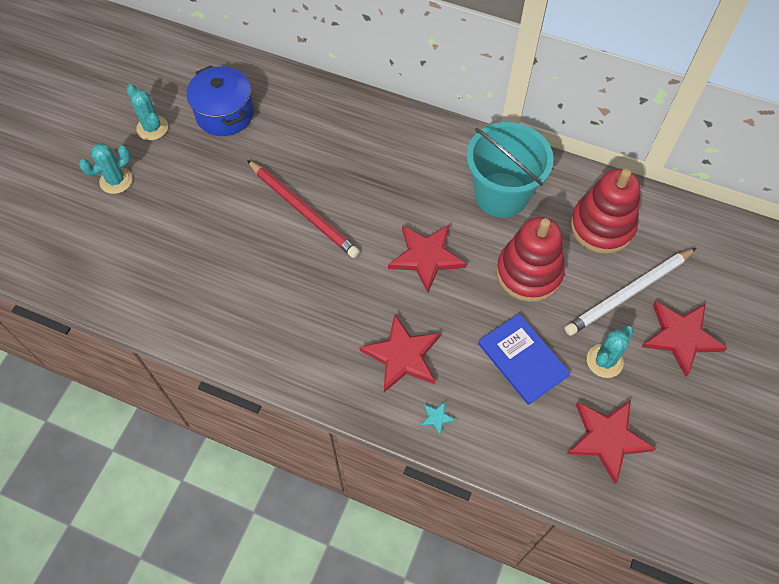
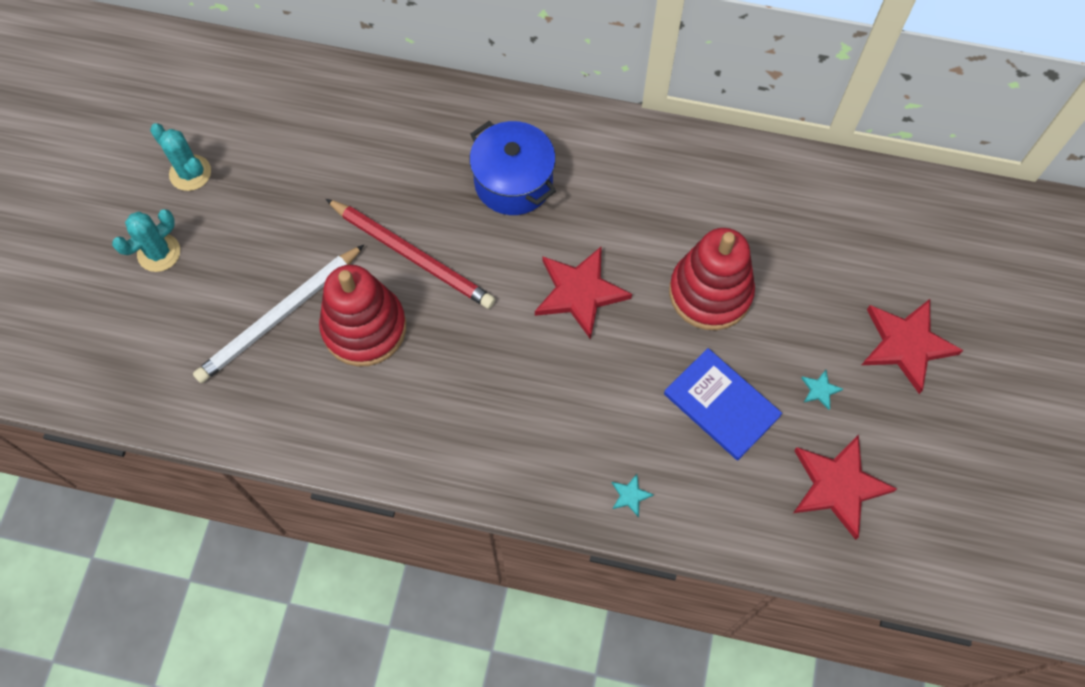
camera: 10 degrees left, 5 degrees up
blue pot [186,65,254,136] -> blue pot moved to [469,121,556,215]
red star [360,314,440,392] -> none
turquoise bucket [467,122,554,218] -> none
white pencil [565,248,696,336] -> white pencil moved to [193,245,364,383]
red stacking toy [570,168,641,254] -> red stacking toy moved to [319,265,406,367]
turquoise cactus [587,325,634,378] -> turquoise star [801,370,843,410]

